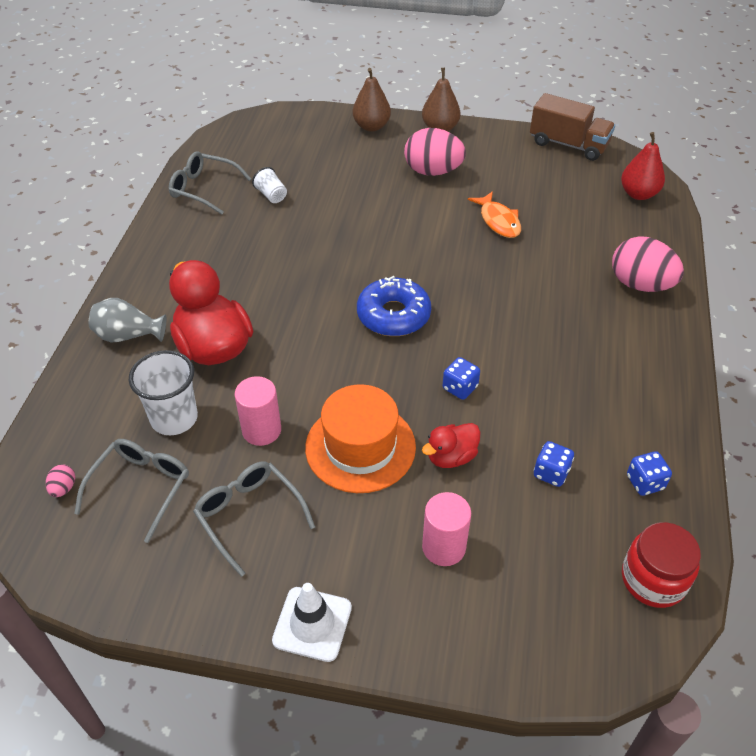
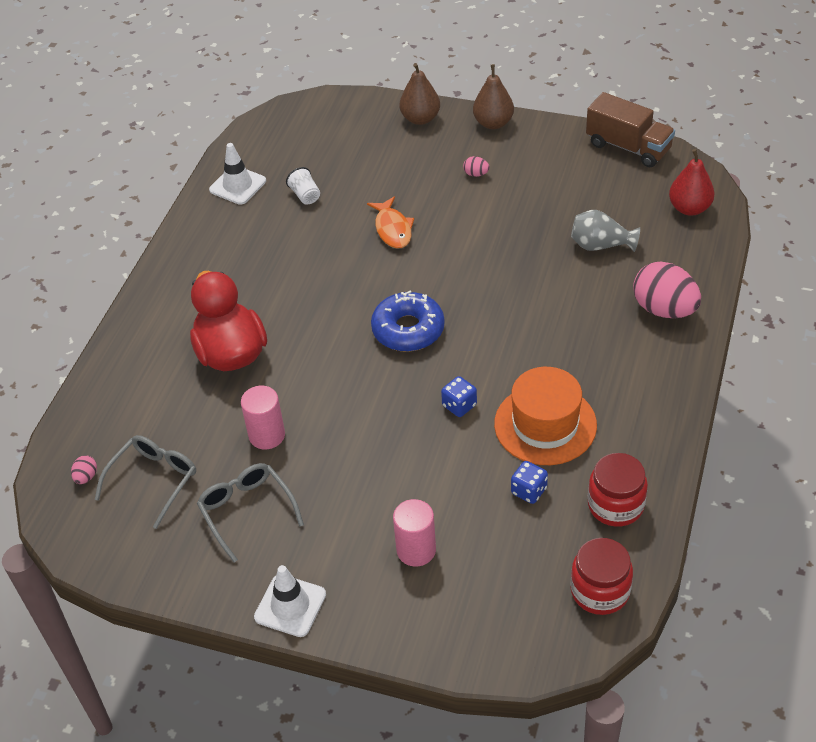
camera: 10 degrees right, 0 degrees up
grey vase [89,298,166,342] -> grey vase moved to [571,210,640,252]
white cup [129,350,198,435] -> none
grey glasses [169,151,251,215] -> white traffic cone [209,143,266,205]
orange hat [305,384,416,493] -> orange hat moved to [494,367,597,465]
pink egg [404,128,466,176] -> pink egg [463,156,490,177], size x0.42
red duck [422,423,481,468] -> none
orange fish [468,191,521,238] -> orange fish moved to [367,196,414,249]
blue dice [627,451,672,496] -> red jar [588,453,648,527]

